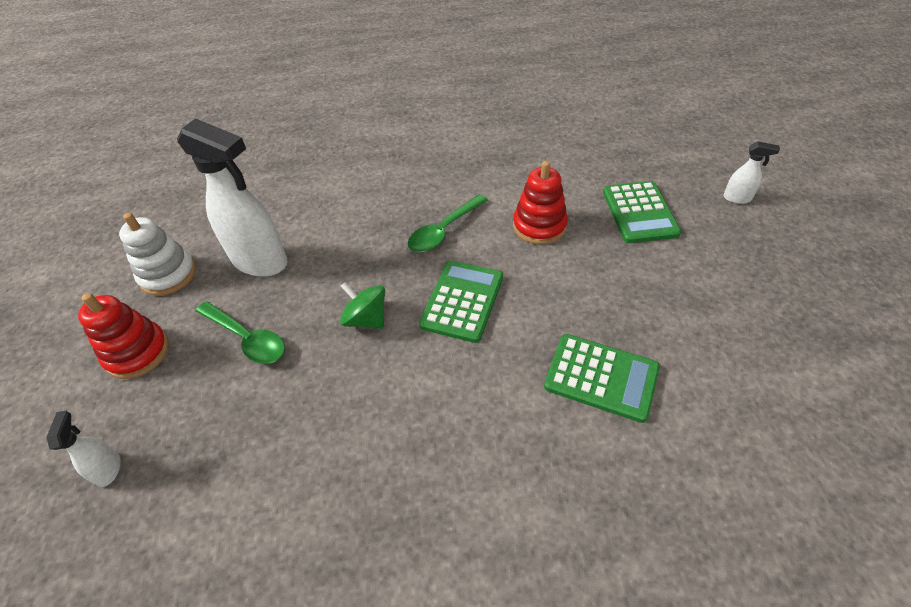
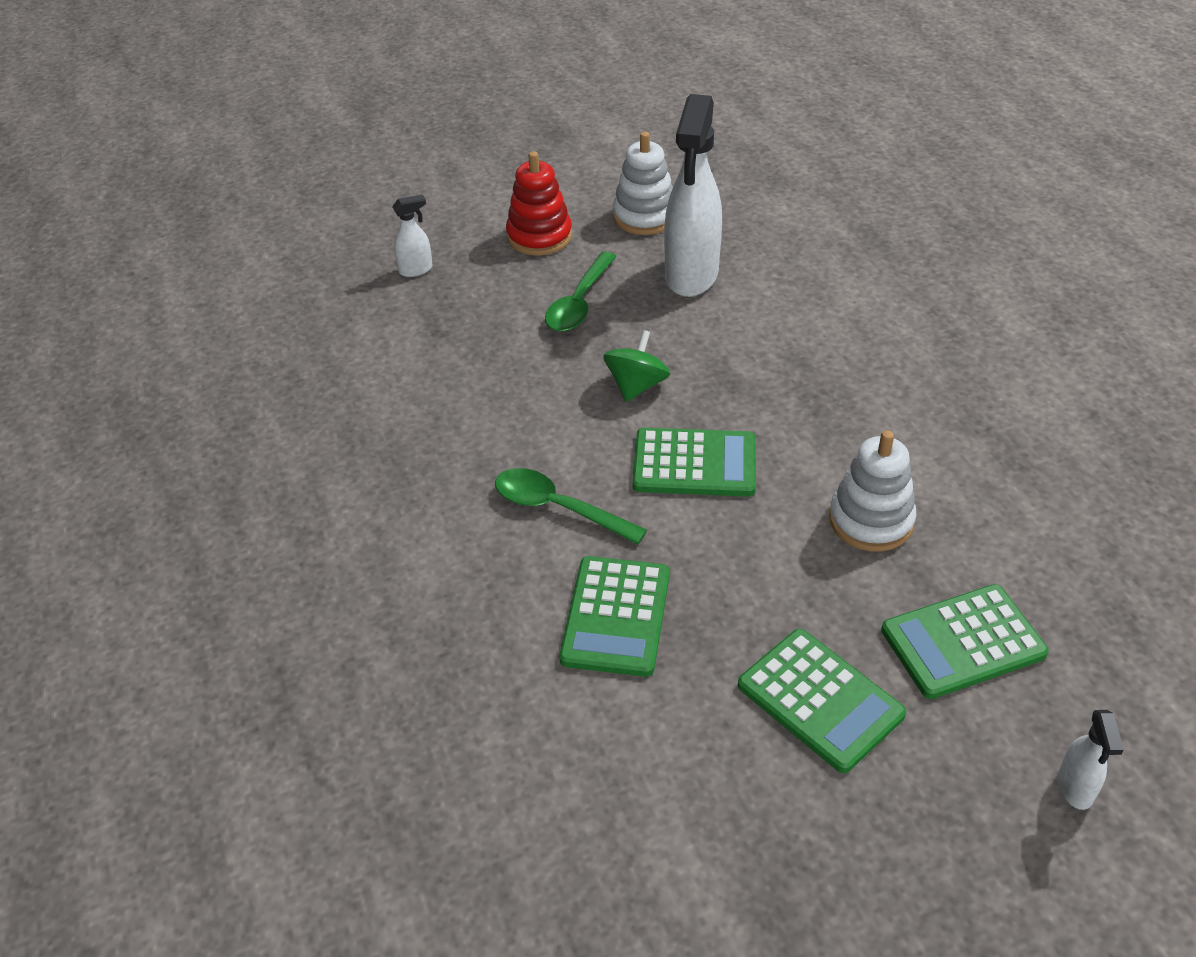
camera: 75 degrees right, 5 degrees down
green spoon [408,194,488,252] -> green spoon moved to [495,468,647,545]
red stacking toy [513,161,568,245] -> white stacking toy [829,430,917,552]
none -> green calculator [738,629,906,773]

